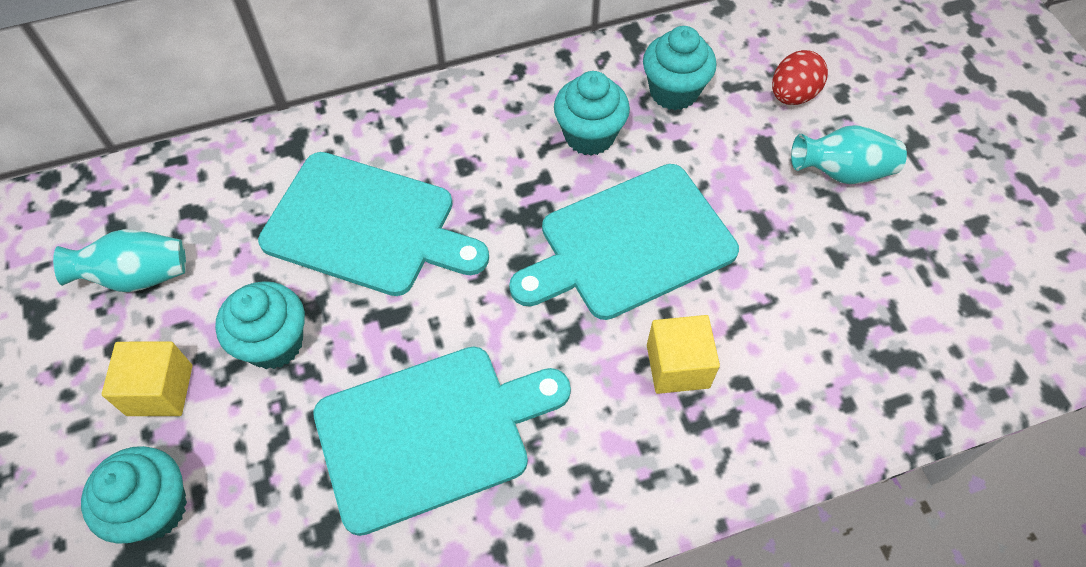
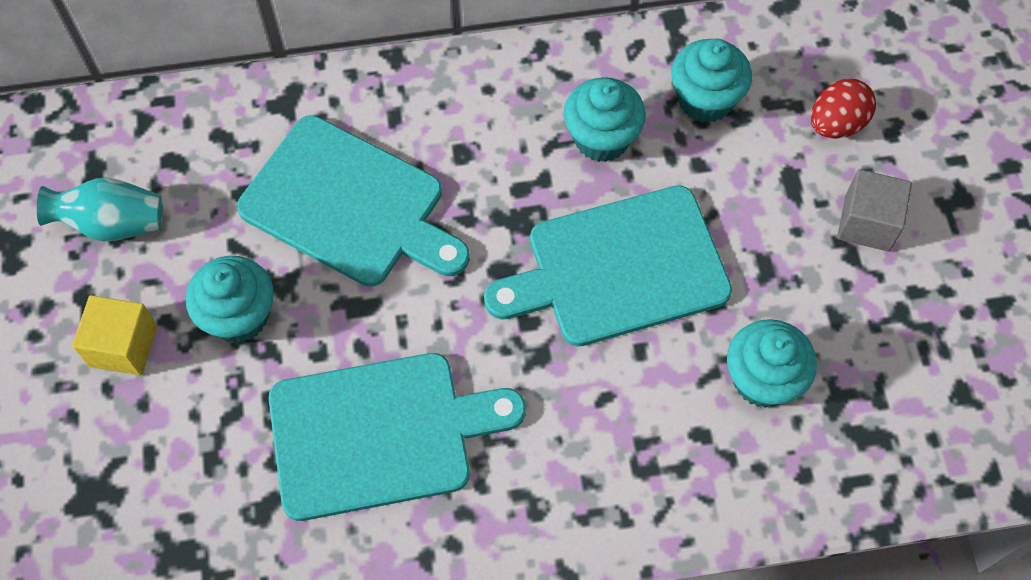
camera: 10 degrees right, 5 degrees up
turquoise cupcake [81,446,187,544] -> turquoise cupcake moved to [727,319,817,408]
yellow cube [647,315,720,394] -> none
turquoise vase [791,125,907,185] -> grey cube [837,169,912,251]

